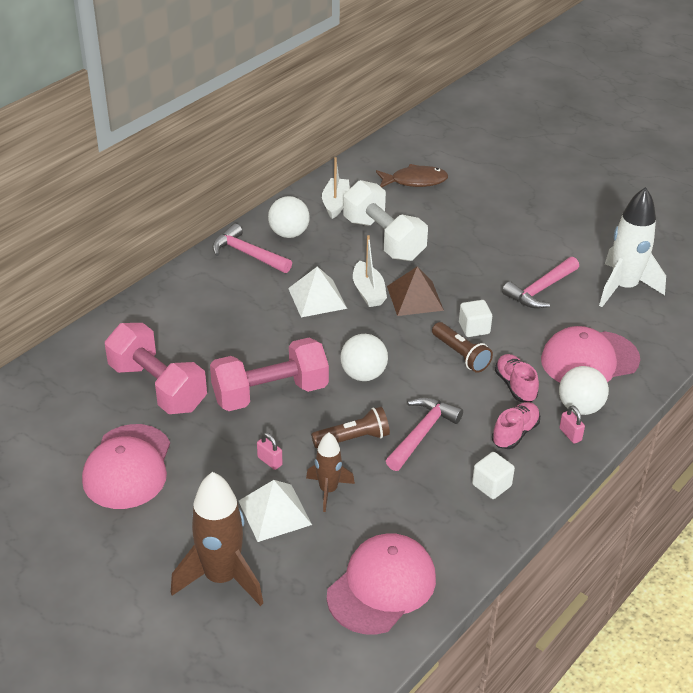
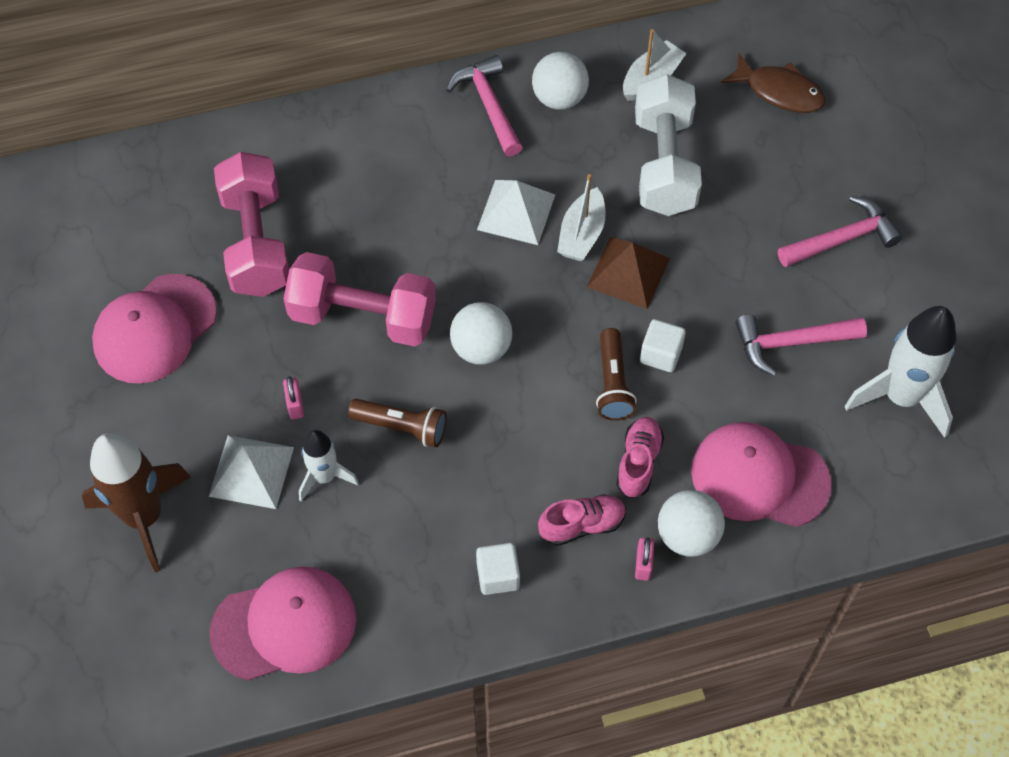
camera: 35 degrees right, 20 degrees up
brown rocket [306,433,355,512] -> white rocket [299,430,359,502]
pink hammer [386,397,463,471] -> pink hammer moved to [778,196,902,267]

